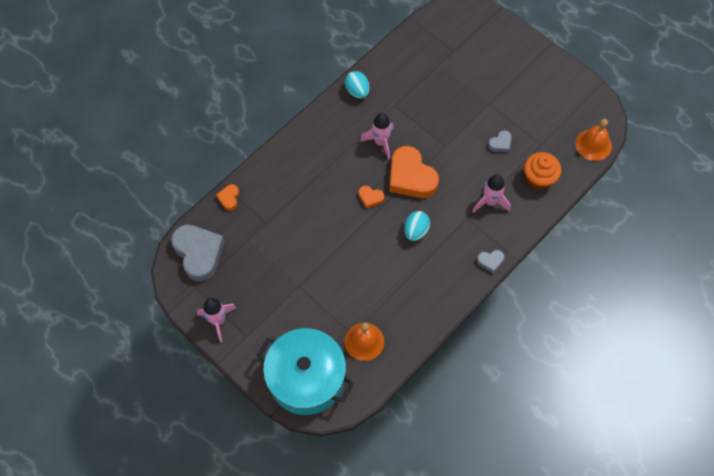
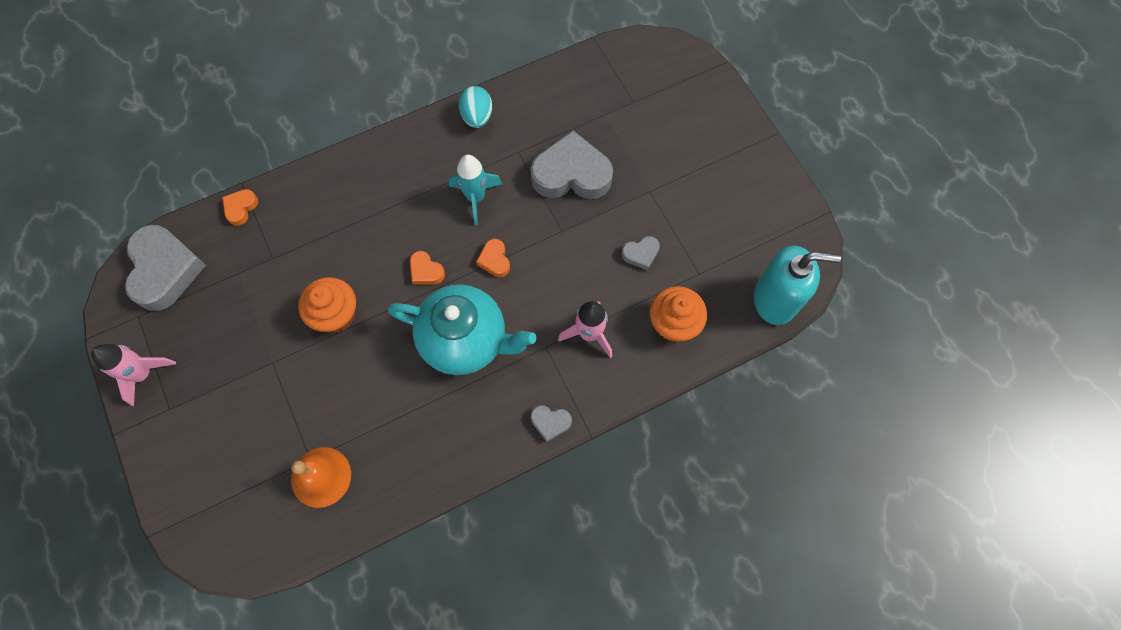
camera: 20 degrees right, 5 degrees up
turquoise pot [257,328,354,415] -> none
pink rocket [360,113,394,160] -> turquoise rocket [449,155,502,225]
orange heart [389,146,439,198] -> orange heart [476,239,510,277], size x0.46
turquoise egg [404,211,430,241] -> turquoise teapot [388,285,536,375]
orange bell [575,119,612,161] -> turquoise soap dispenser [754,246,841,325]
none -> orange cupcake [298,277,356,333]
none -> grey heart [530,131,613,199]

